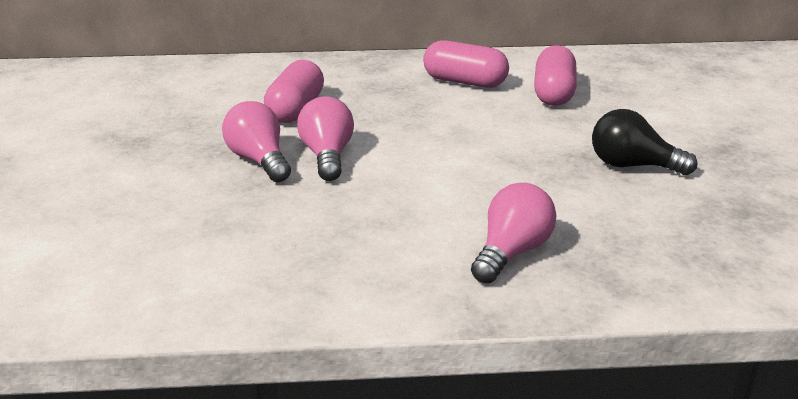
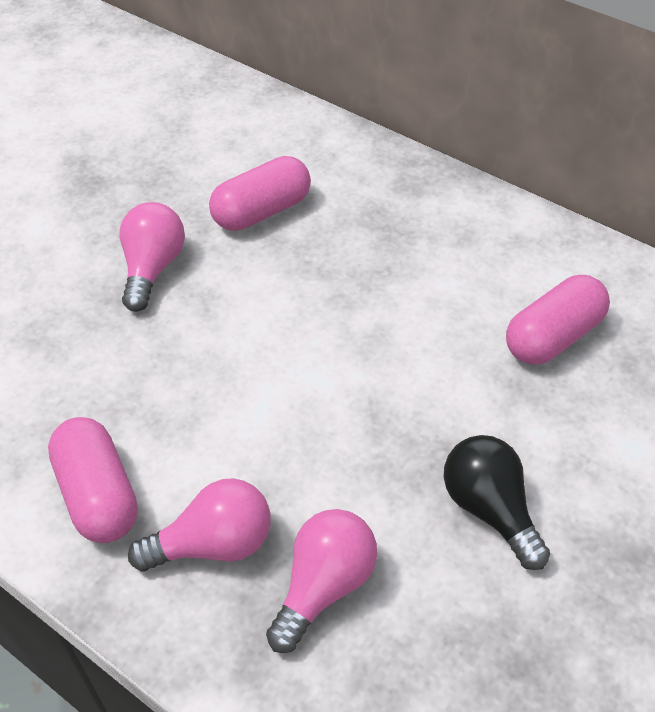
camera: 40 degrees right, 20 degrees up
pink light bulb [297,96,354,181] -> pink light bulb moved to [266,509,377,653]
pink capsule [423,40,509,88] -> pink capsule moved to [48,417,138,543]

